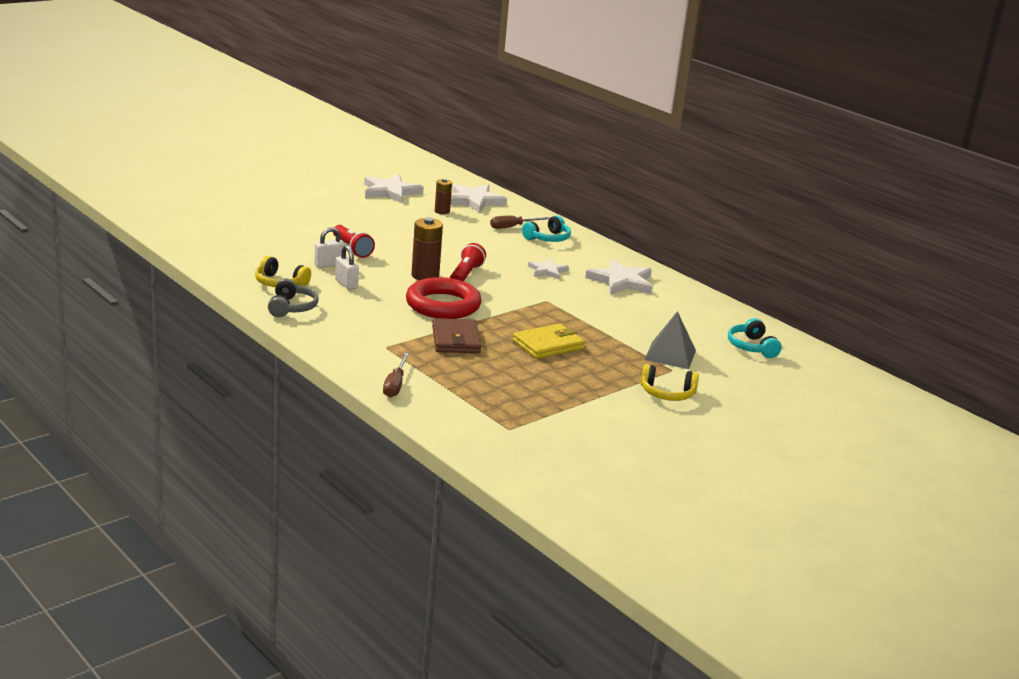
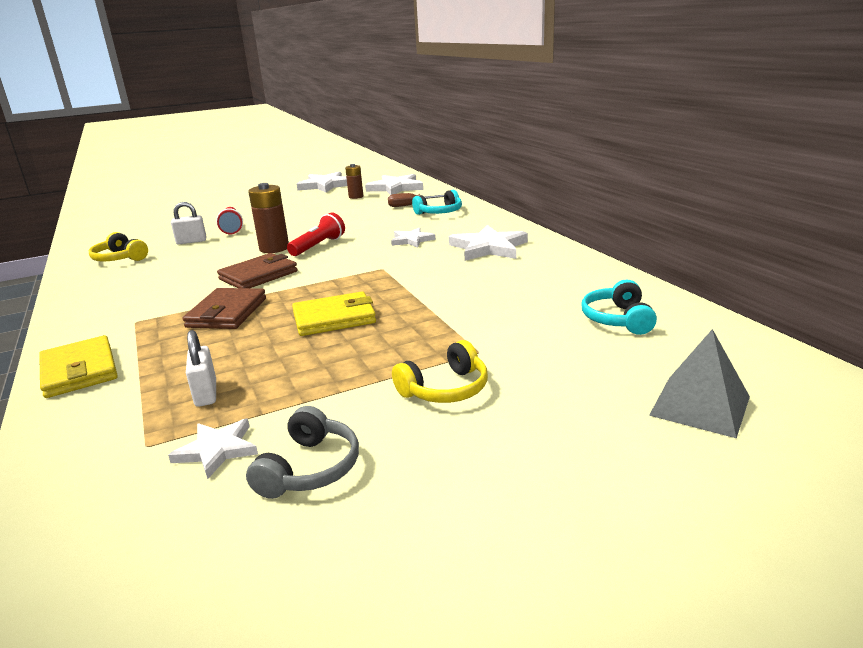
camera: 20 degrees right, 0 degrees up
grey headphones [268,278,319,317] -> grey headphones moved to [246,406,359,499]
white padlock [335,245,359,290] -> white padlock moved to [186,330,216,407]
brown screwdriver [383,353,409,397] -> yellow wallet [39,335,118,398]
red ring [406,277,482,319] -> brown wallet [217,253,298,288]
yellow headphones [641,364,699,401] -> yellow headphones turned 60 degrees counterclockwise [392,340,488,403]
grey pyramid [644,311,696,369] -> grey pyramid moved to [649,329,750,439]
none -> white star [168,419,258,479]

